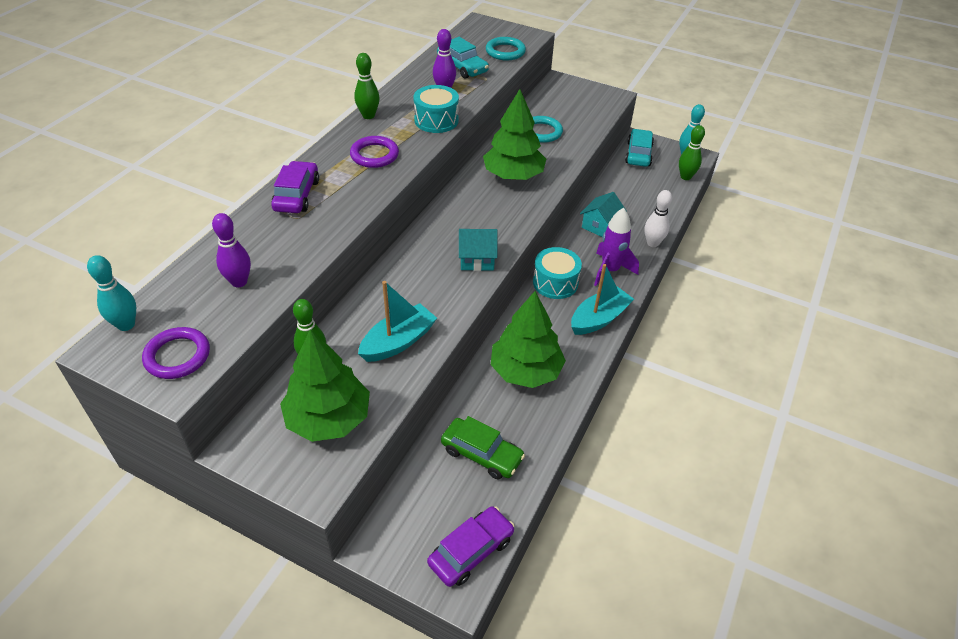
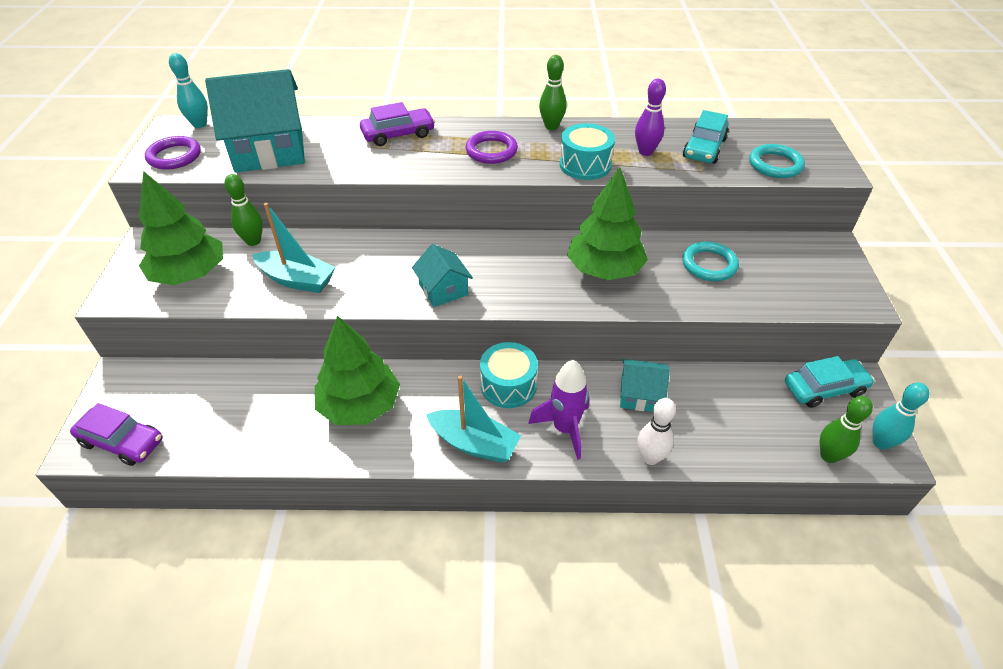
camera: 65 degrees right, 0 degrees up
purple bowling pin [212,213,251,287] -> turquoise house [205,69,305,173]
green car [441,416,525,480] -> none

